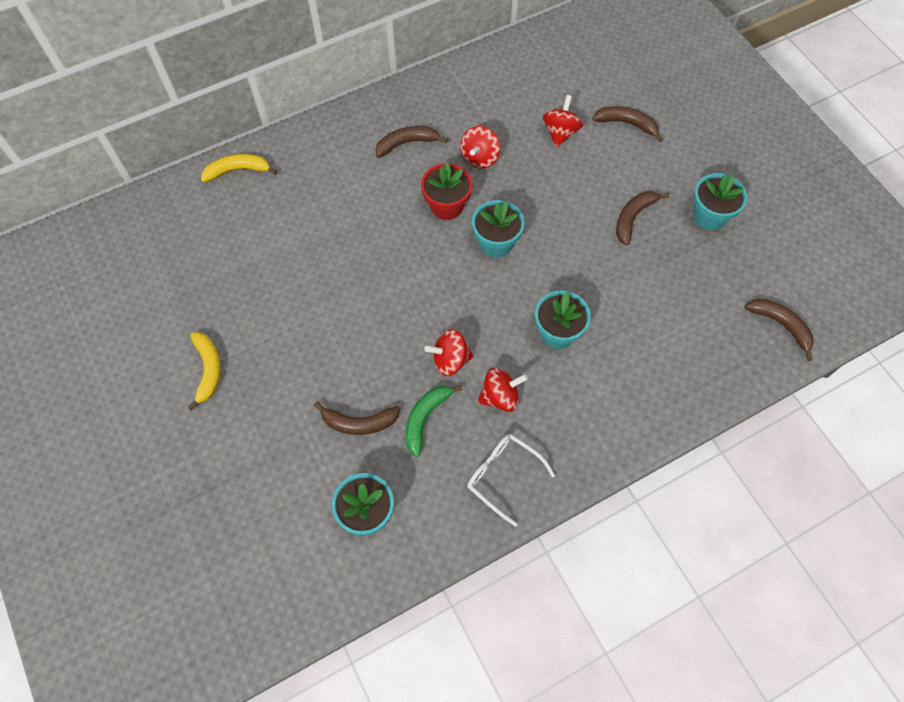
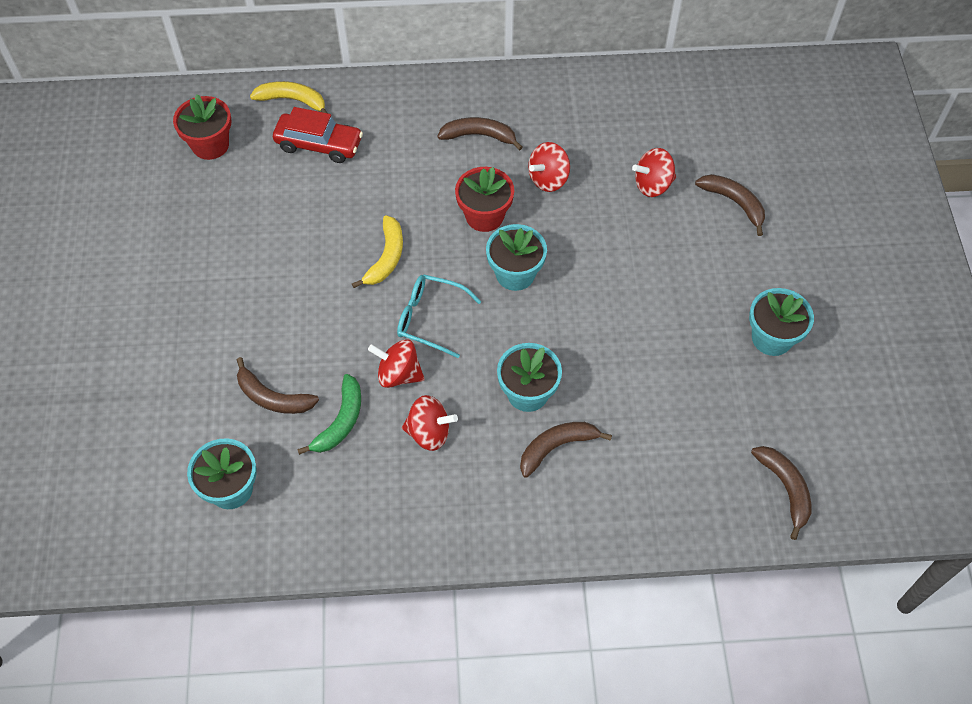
camera: 25 degrees right, 5 degrees down
yellow banana [188,332,221,411] -> yellow banana moved to [352,215,403,288]
green banana [405,385,463,457] -> green banana turned 150 degrees clockwise [297,374,361,455]
white glasses [467,434,555,527] -> none
red spinning top [543,95,583,147] -> red spinning top turned 150 degrees counterclockwise [632,148,676,197]
brown banana [616,191,670,245] -> brown banana moved to [520,422,612,478]
none -> red flower pot [173,94,231,160]
none -> red car [273,107,363,163]
none -> turquoise glasses [397,275,481,358]

